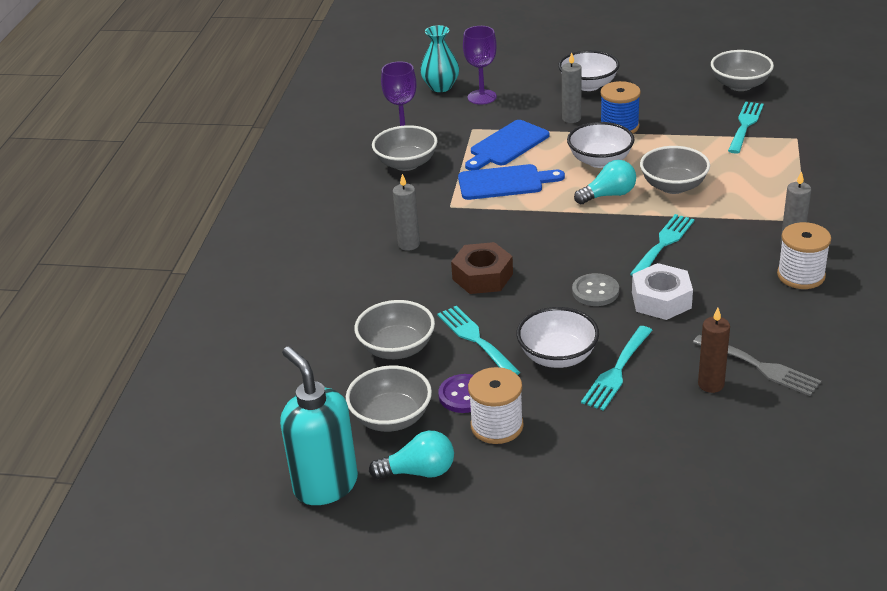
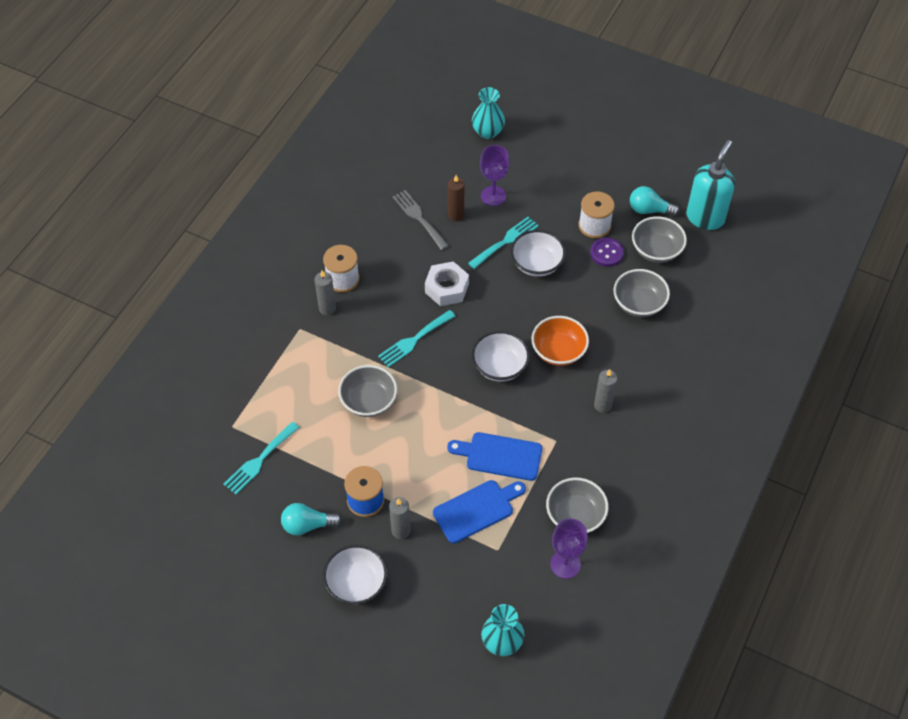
camera: 165 degrees left, 20 degrees up
turquoise soap dispenser [280,346,358,505] -> turquoise soap dispenser turned 135 degrees counterclockwise [686,140,735,230]
turquoise fork [437,306,520,375] -> none
brown nut [451,242,513,294] -> orange bowl [531,316,589,366]
purple goblet [463,26,497,105] -> purple goblet moved to [480,145,510,206]
white bowl [567,122,634,168] -> white bowl moved to [472,331,530,382]
grey button [572,273,619,306] -> none
turquoise light bulb [574,160,636,204] -> turquoise light bulb moved to [281,503,342,535]
grey bowl [711,50,774,91] -> none
none -> turquoise vase [472,87,505,139]

